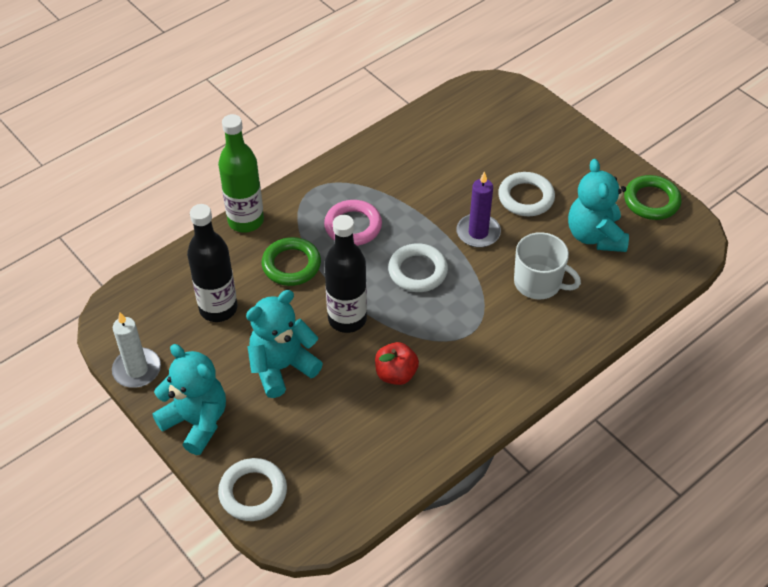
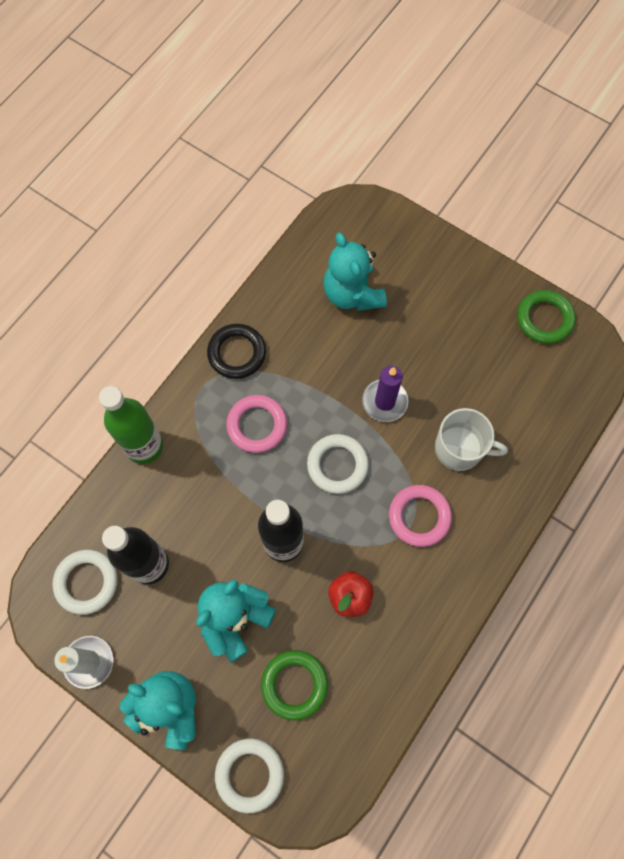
camera: 15 degrees left, 20 degrees up
green ring [262,237,321,286] -> green ring moved to [261,650,328,721]
white ring [498,172,555,216] -> white ring moved to [52,550,118,615]
turquoise teddy bear [568,159,629,252] -> turquoise teddy bear moved to [323,232,387,311]
none -> black ring [207,324,266,379]
none -> pink ring [389,485,452,547]

